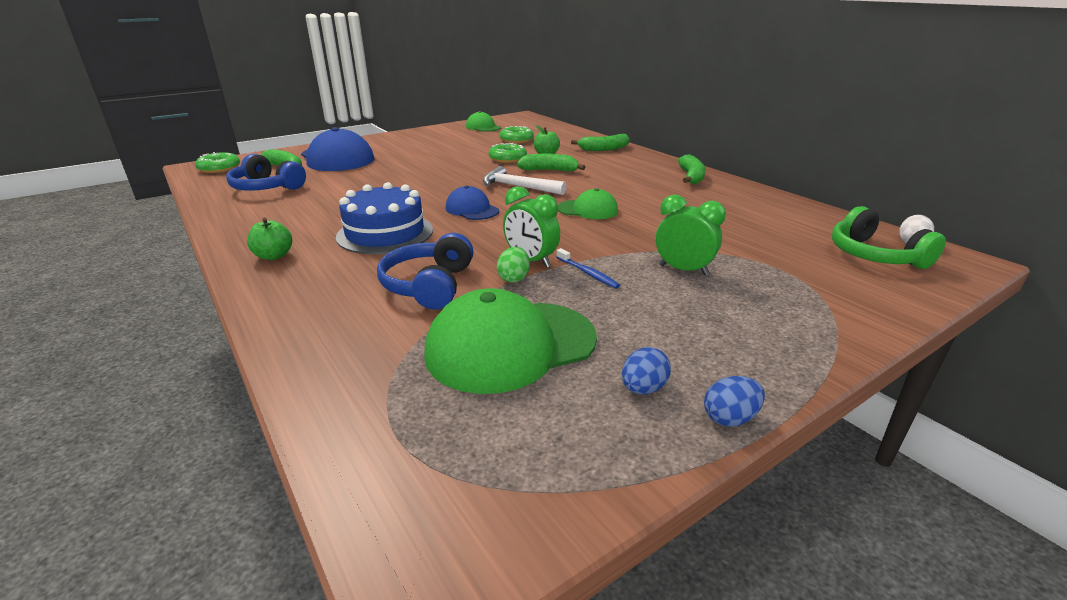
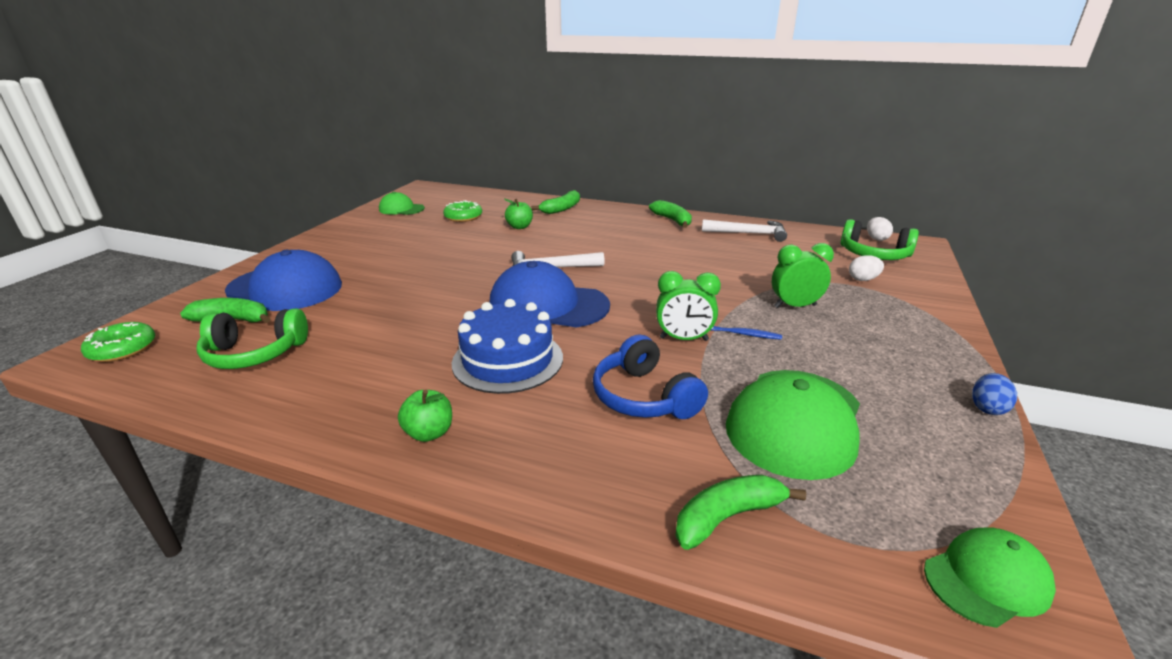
camera: 35 degrees left, 0 degrees up
blue headphones [226,154,306,191] -> green headphones [196,308,308,369]
blue cap [445,185,499,220] -> blue cap [490,261,610,328], size x1.83
green donut [489,143,527,163] -> none
green egg [497,247,530,283] -> none
green banana [517,154,585,171] -> green banana moved to [675,475,806,550]
green cap [558,188,618,219] -> green cap moved to [924,527,1056,628]
blue egg [622,347,671,394] -> none
none -> white hammer [702,219,787,242]
none -> white egg [849,255,884,281]

